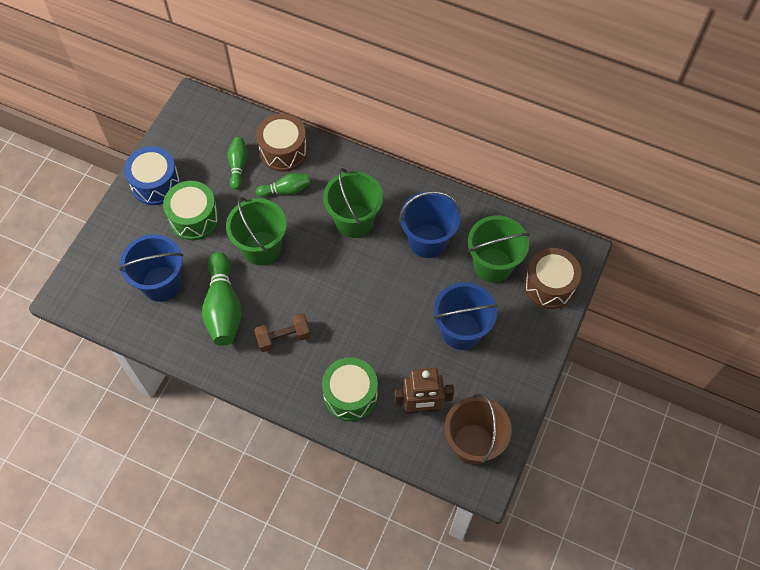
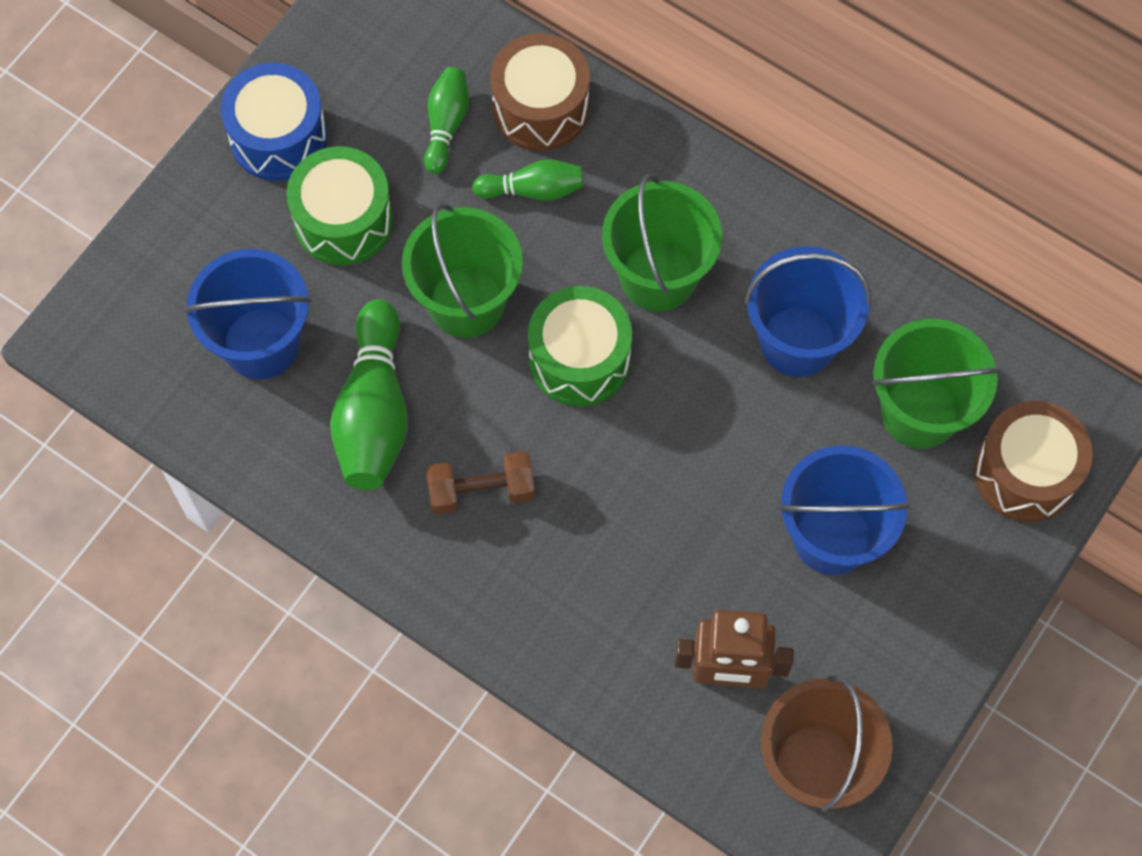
camera: 10 degrees right, 5 degrees up
green drum [322,357,378,421] -> green drum moved to [528,286,632,406]

